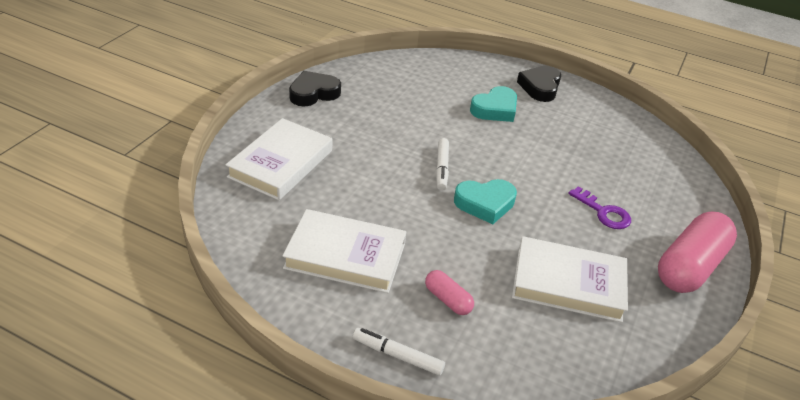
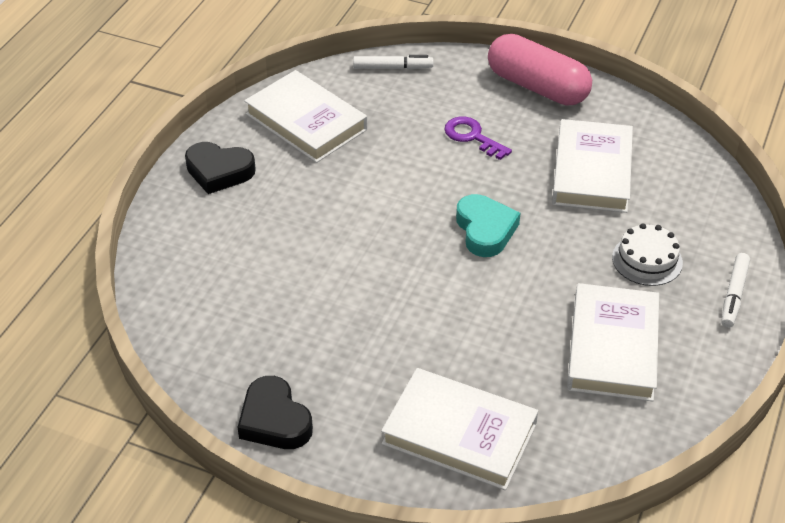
camera: 90 degrees left, 5 degrees up
pink capsule [425,270,474,315] -> white cake [612,223,683,286]
white marker [436,138,449,190] -> white marker moved to [353,55,434,69]
turquoise heart [470,86,517,122] -> none
purple key [568,186,631,229] -> purple key turned 90 degrees counterclockwise [444,117,512,160]
none -> white book [244,70,367,163]

